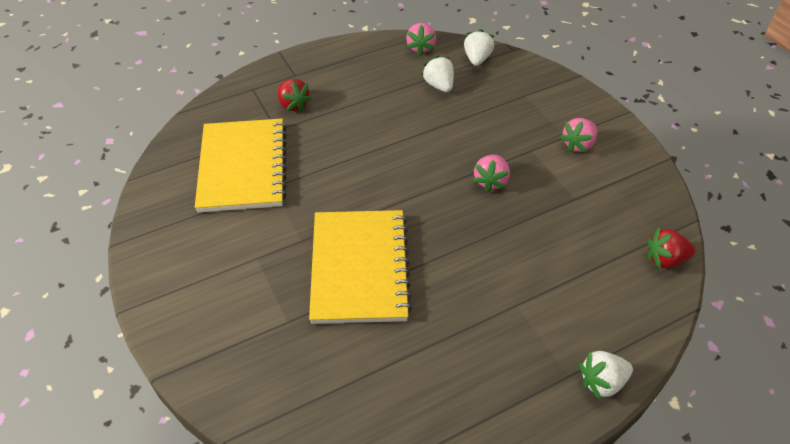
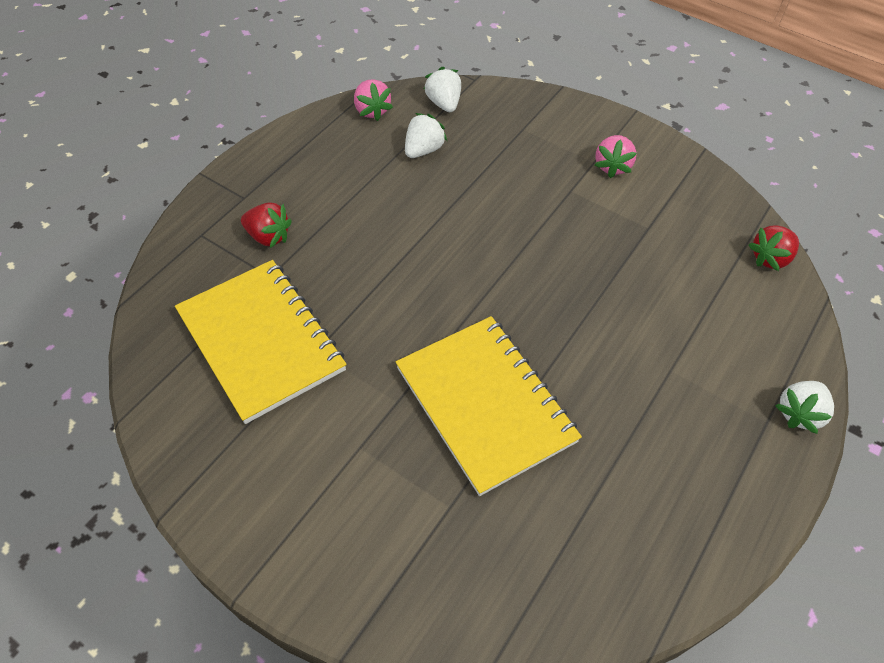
camera: 30 degrees left, 5 degrees up
white strawberry [421,55,454,92] -> white strawberry turned 90 degrees clockwise [405,113,447,158]
pink strawberry [472,155,510,192] -> none

